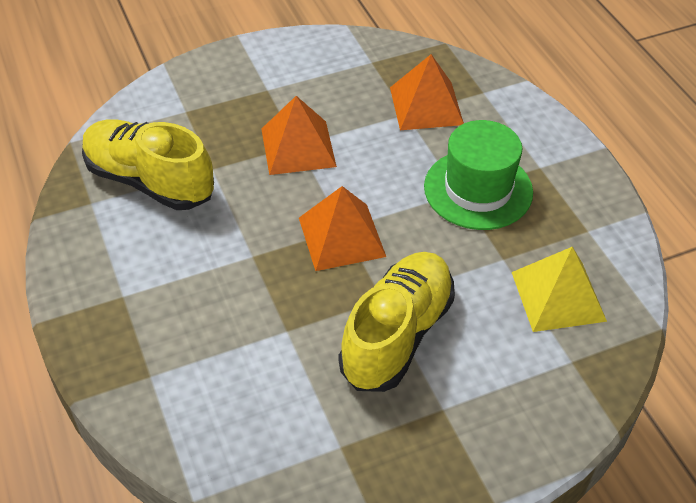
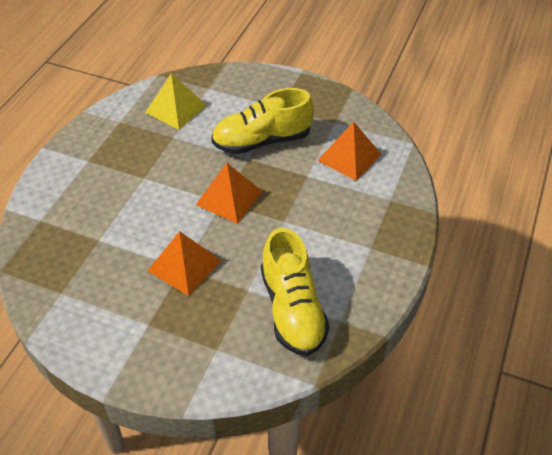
camera: 135 degrees left, 0 degrees up
orange pyramid [390,54,464,130] -> orange pyramid moved to [317,122,382,181]
green hat [424,120,533,230] -> none

